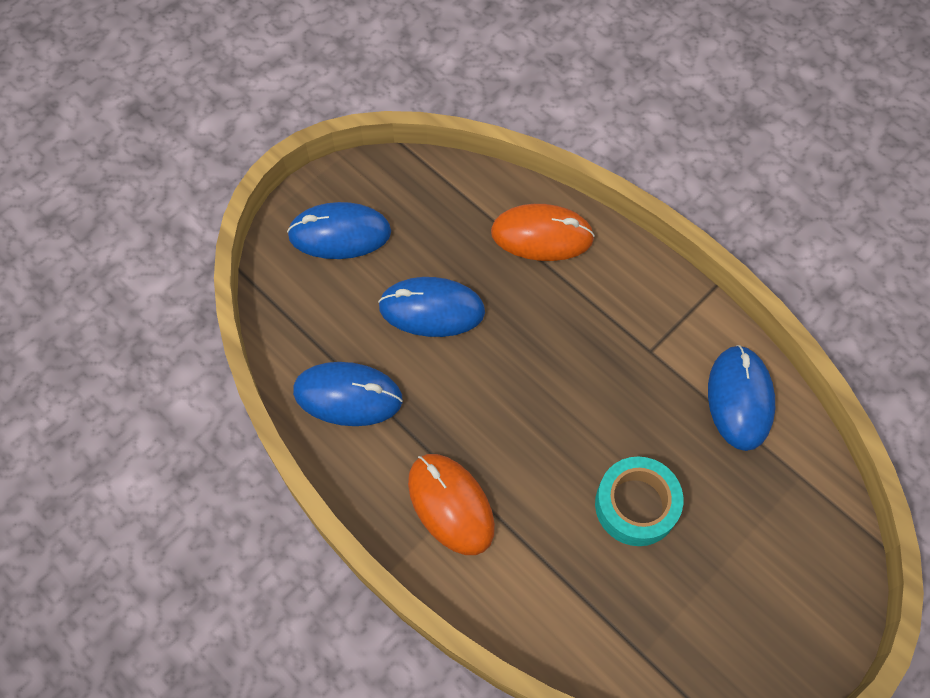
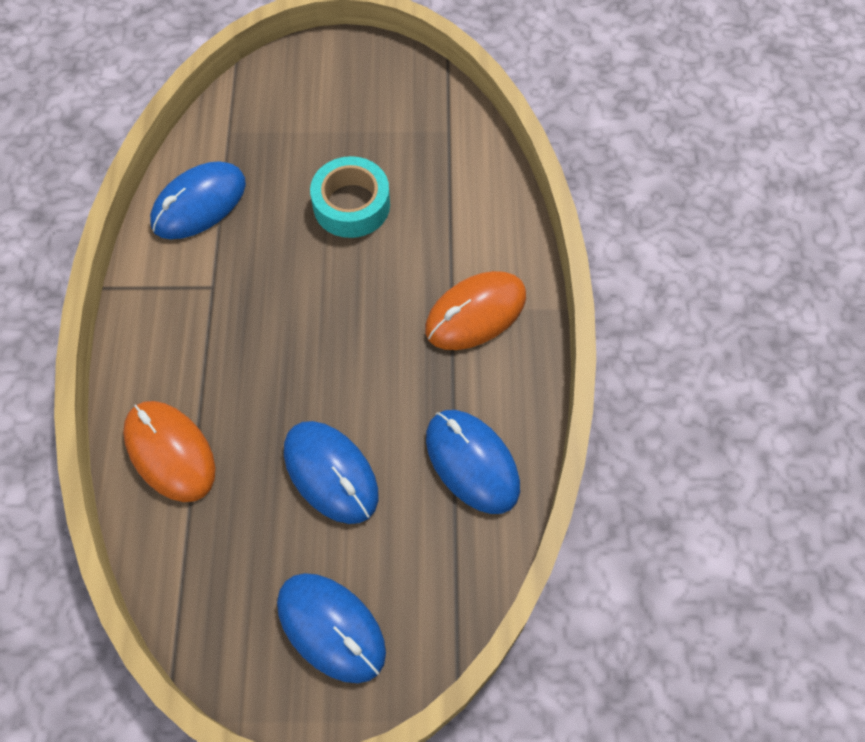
camera: 135 degrees left, 0 degrees up
orange mouse [408,454,495,555] -> orange mouse turned 45 degrees clockwise [425,271,526,350]

